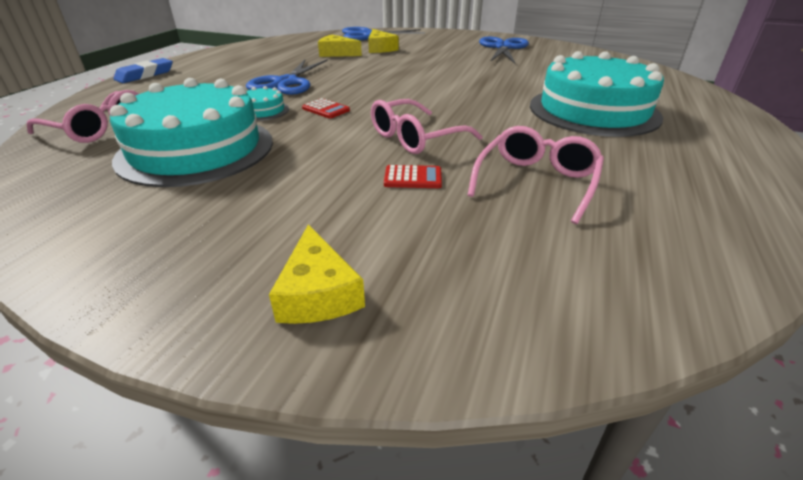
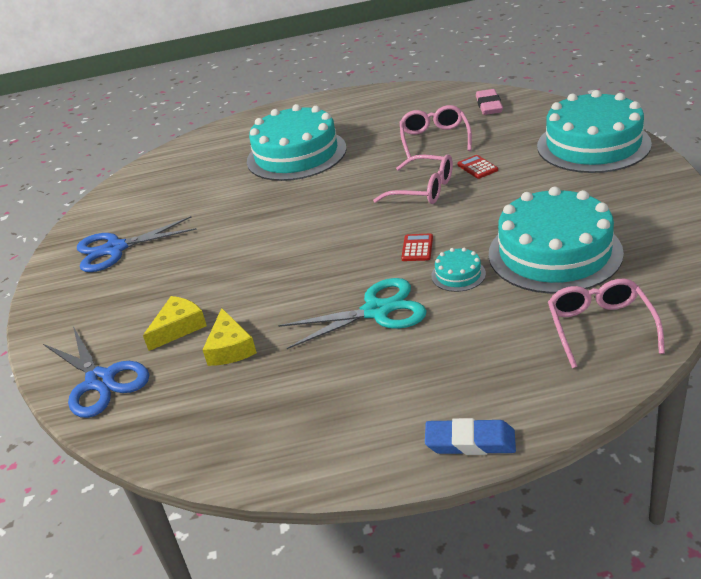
camera: 115 degrees left, 0 degrees up
blue scissors [246,59,328,95] -> turquoise scissors [278,278,427,349]
yellow cheese [269,224,365,324] -> turquoise cake [537,90,652,173]
pink glasses [468,126,604,224] -> pink glasses turned 90 degrees clockwise [400,105,472,158]
none -> pink eraser [476,89,503,115]

